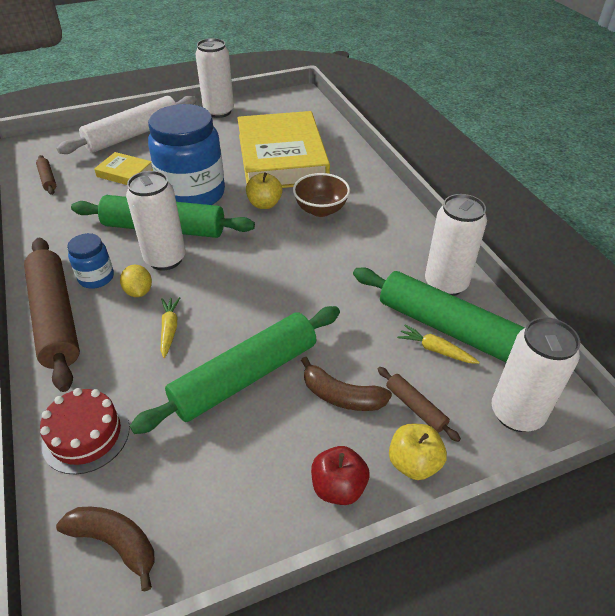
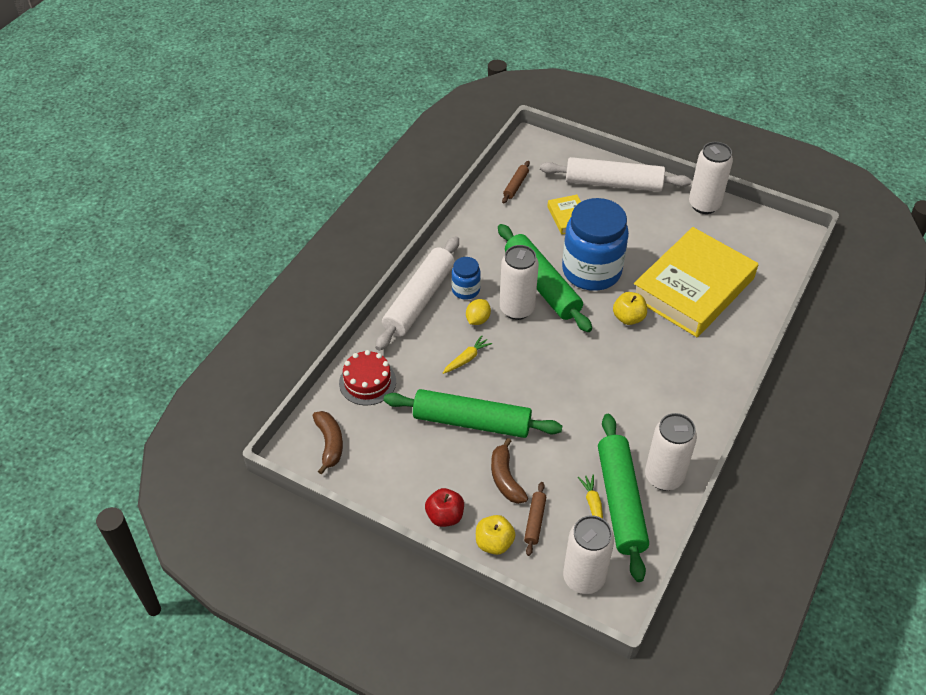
camera: 50 degrees right, 5 degrees up
brown rolling pin [24,238,80,392] -> white rolling pin [375,236,459,351]
brown bowl [293,173,350,217] -> none

